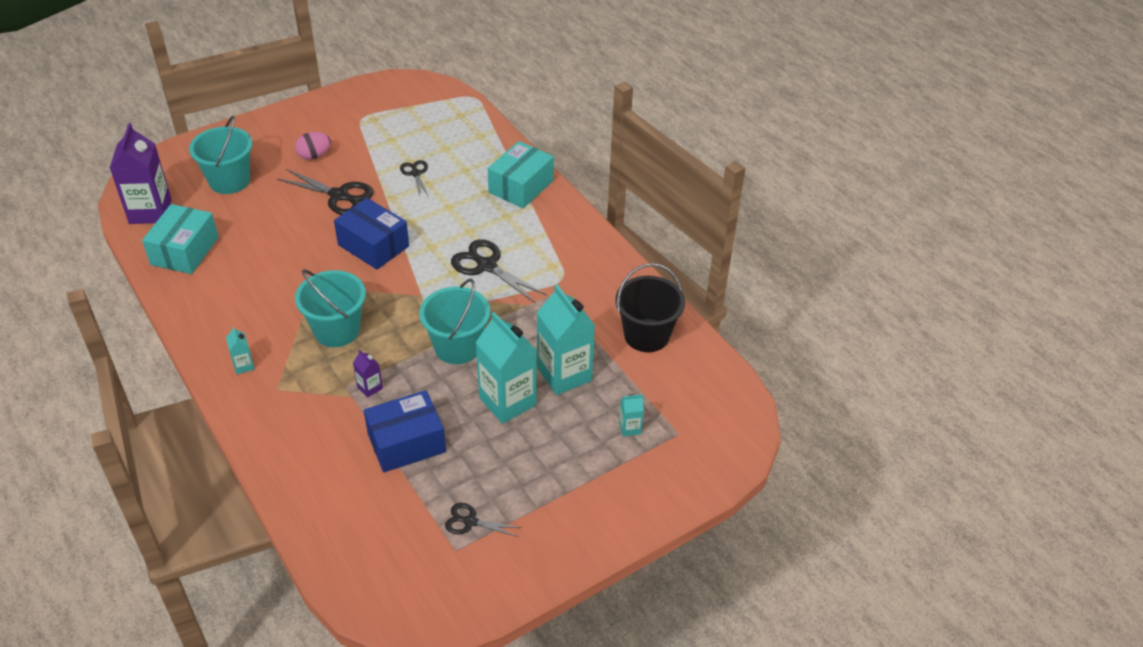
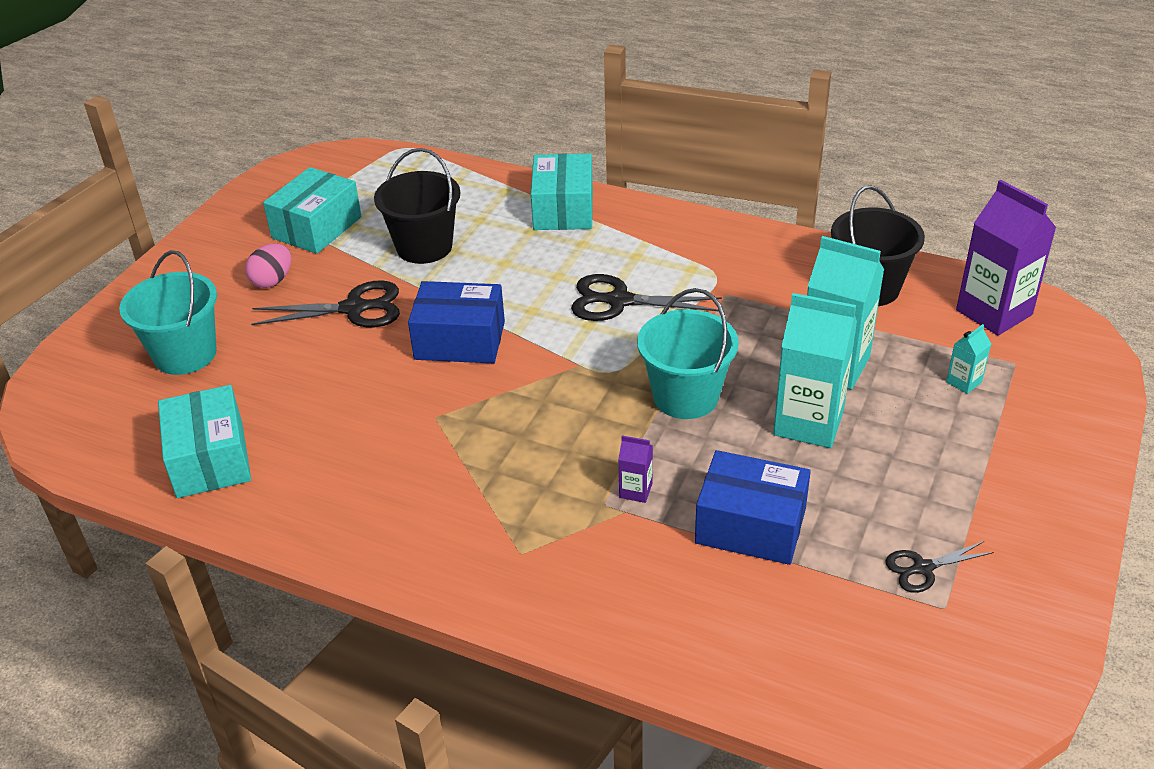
camera: 30 degrees left, 5 degrees down
purple carton [110,123,172,224] -> purple carton moved to [956,180,1056,335]
turquoise carton [226,327,255,374] -> none
turquoise bucket [295,269,366,347] -> none
blue box [364,390,446,472] -> blue box turned 75 degrees clockwise [695,450,811,565]
black scissors [400,160,429,197] -> black bucket [374,148,460,264]
none -> turquoise box [263,167,362,254]

